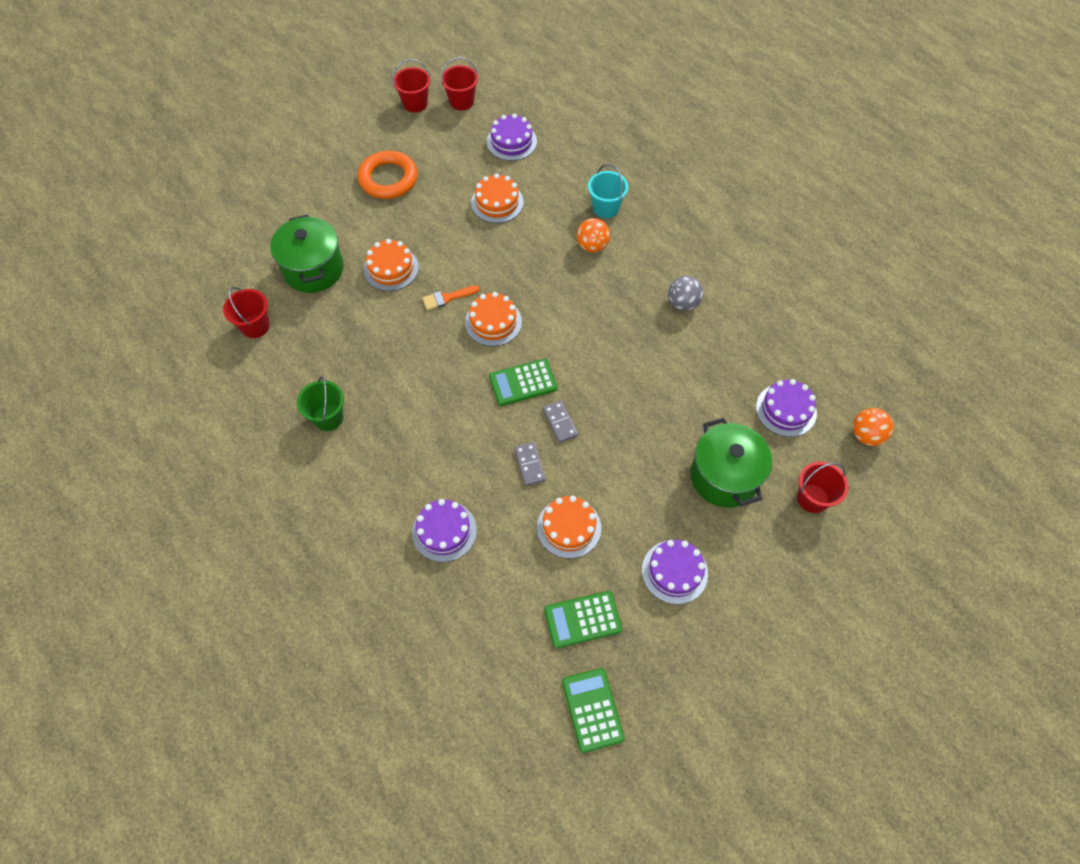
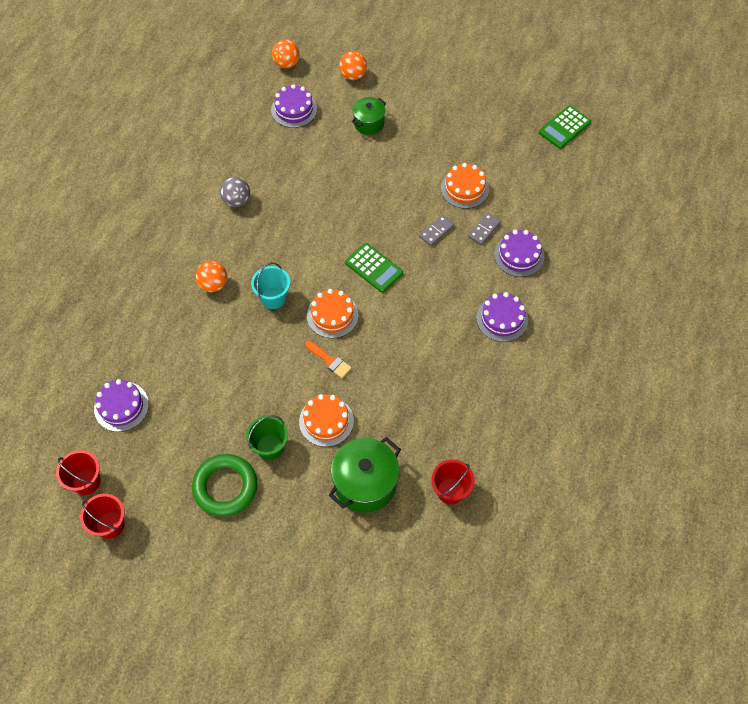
camera: 120 degrees left, 0 degrees up
green bucket [297,377,344,431] -> green bucket moved to [246,415,288,460]
orange ring [358,151,418,199] -> green ring [192,454,257,517]
orange cake [471,173,524,223] -> none
grey domino [543,400,578,443] -> grey domino moved to [468,213,501,245]
green calculator [544,591,622,649] -> none
turquoise bucket [588,164,628,218] -> turquoise bucket moved to [251,262,290,309]
purple cake [642,540,708,604] -> purple cake moved to [476,292,528,342]
green pot [690,418,772,508] -> green pot [352,97,386,135], size x0.60
red bucket [797,462,849,513] -> orange ball [339,51,367,80]

